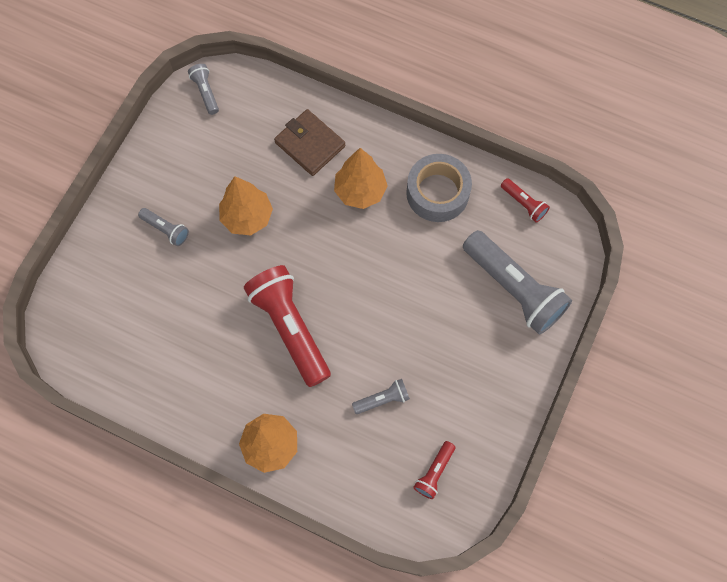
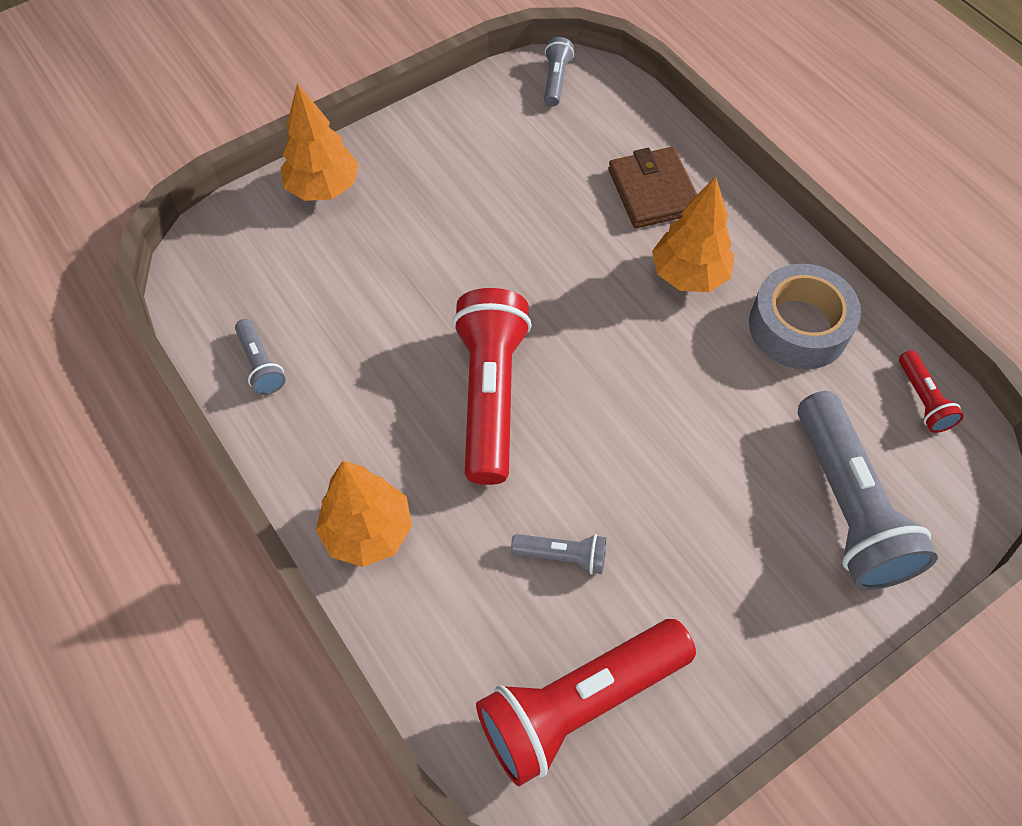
camera: 30 degrees right, 10 degrees down
grey flashlight [138,208,189,246] -> grey flashlight moved to [235,319,286,395]
orange tree [219,176,273,235] -> orange tree moved to [280,83,359,201]
red flashlight [413,441,455,499] -> red flashlight [476,619,696,786], size x2.17

